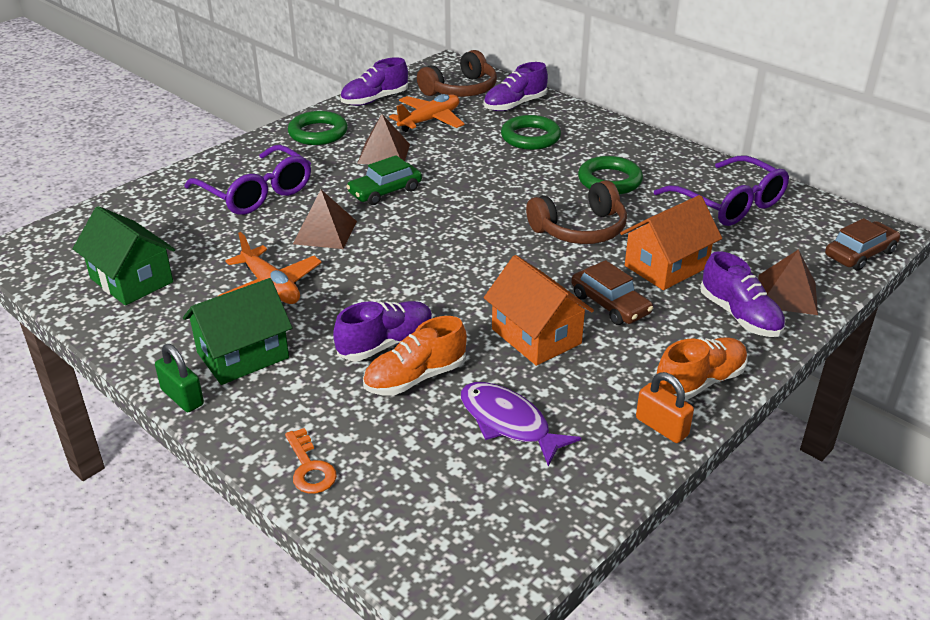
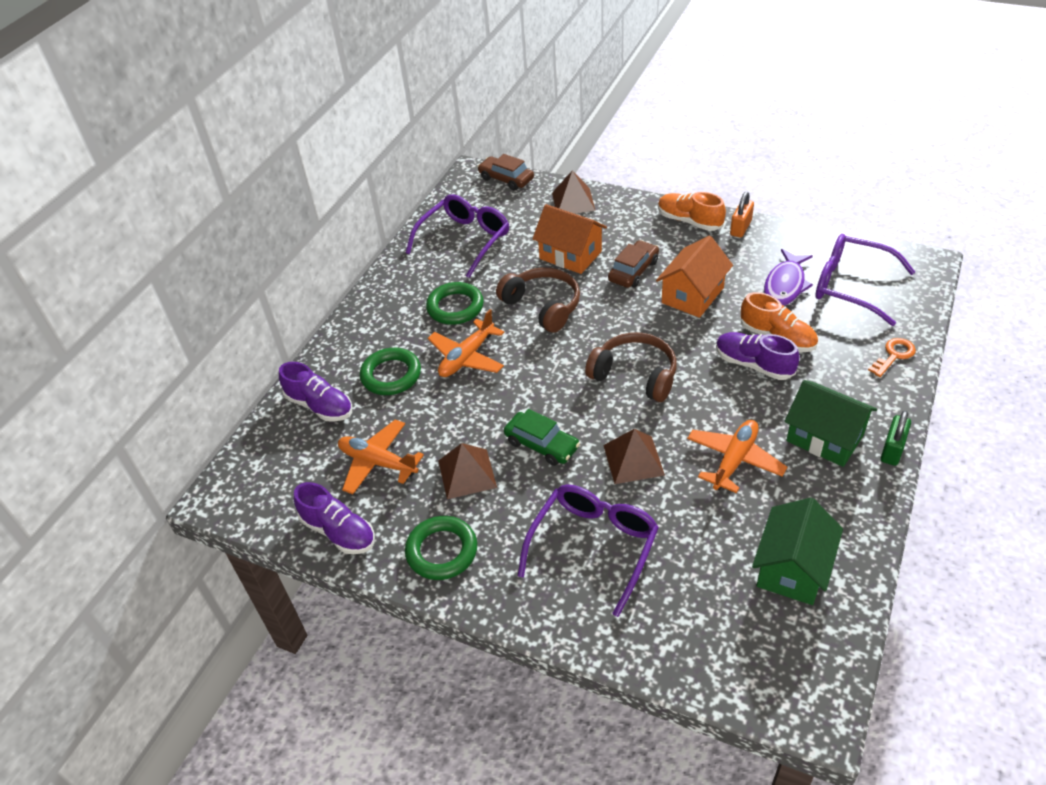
camera: 105 degrees left, 10 degrees up
brown headphones [417,50,497,97] -> brown headphones moved to [585,332,677,402]
purple shoe [700,251,785,337] -> none
none -> orange plane [428,309,504,377]
none -> purple glasses [815,234,915,326]

